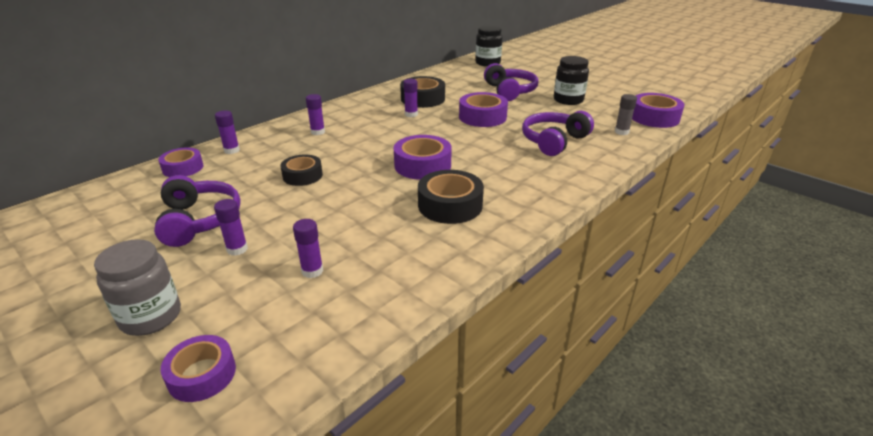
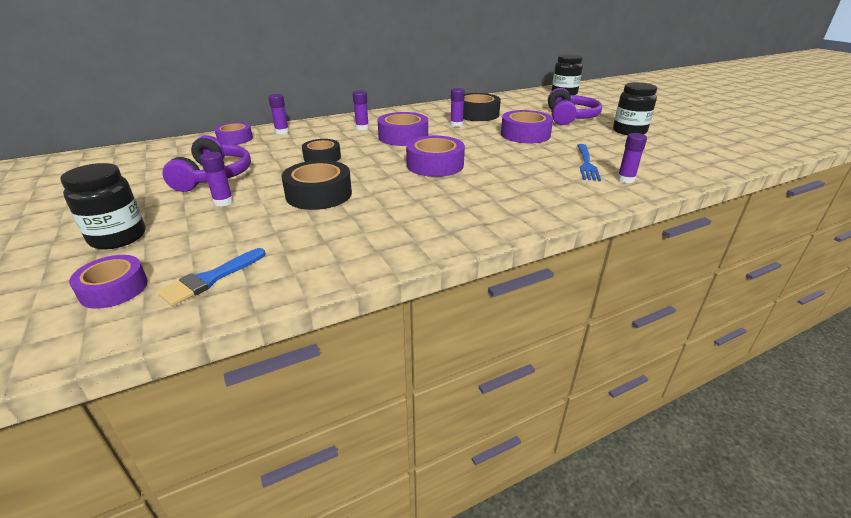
camera: 20 degrees right, 0 degrees up
grey jar [94,239,181,336] -> black jar [60,163,146,249]
purple glue stick [293,219,323,278] -> purple glue stick moved to [617,133,647,183]
black tape [418,170,484,224] -> black tape moved to [282,160,352,210]
purple headphones [522,111,594,156] -> blue fork [577,144,601,181]
grey glue stick [615,94,637,135] -> none
purple tape [632,93,685,128] -> purple tape moved to [378,112,428,146]
none -> blue brush [157,248,266,306]

